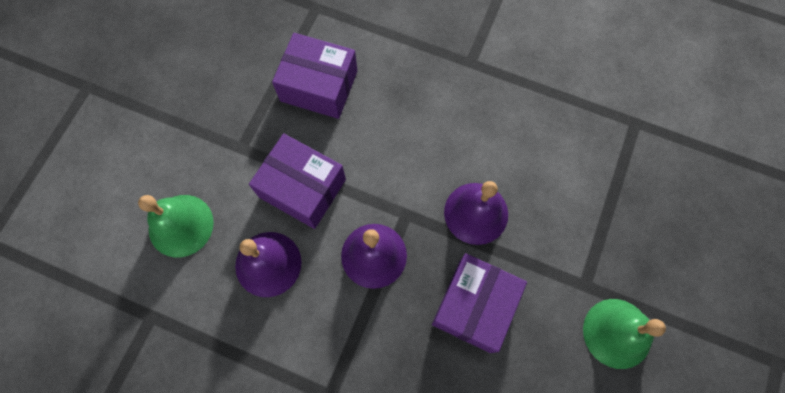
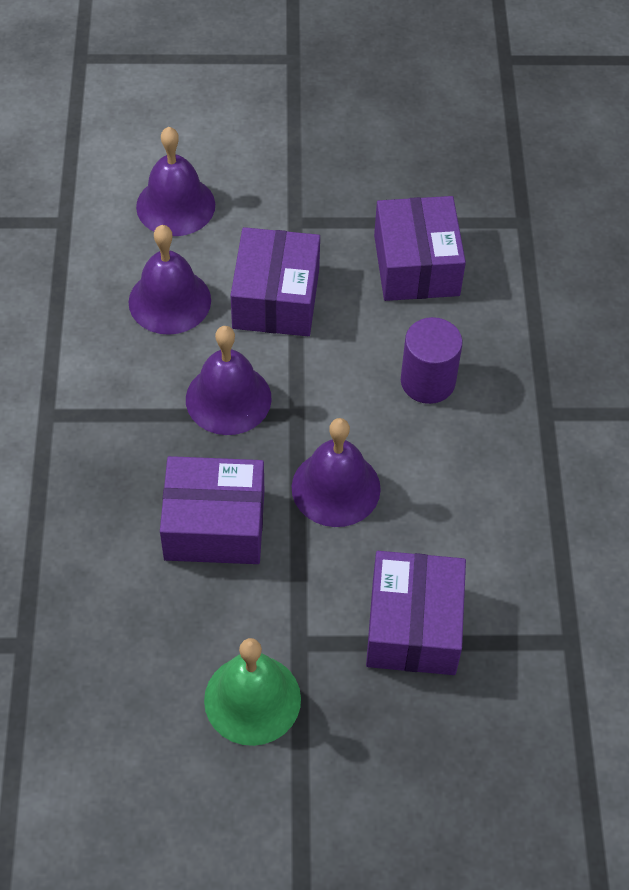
camera: 65 degrees right, 15 degrees down
green bell [138,195,214,258] -> purple bell [136,127,215,236]
none -> purple box [366,551,466,675]
none -> purple cylinder [401,317,463,404]

